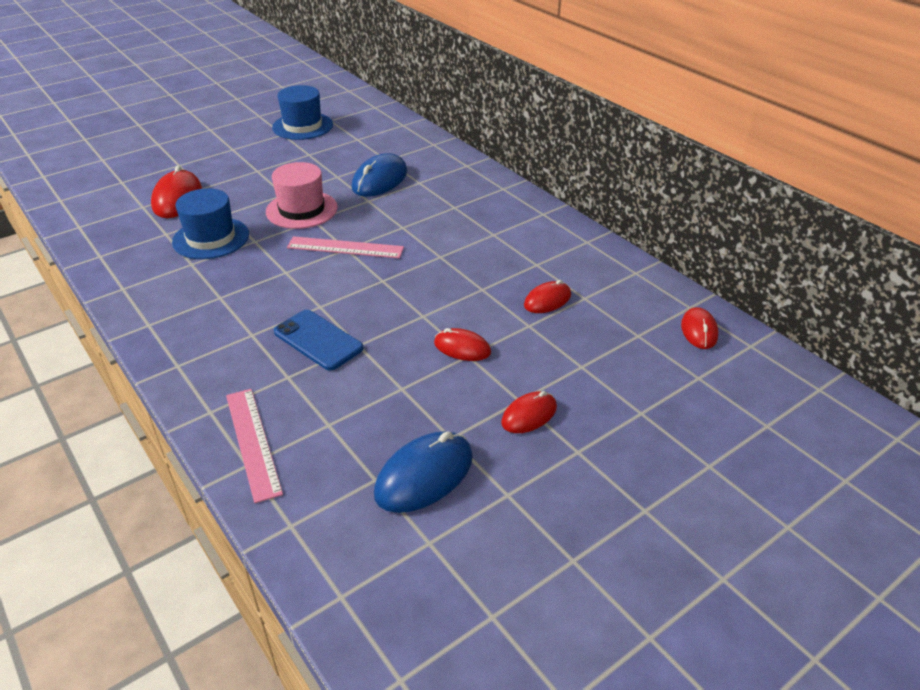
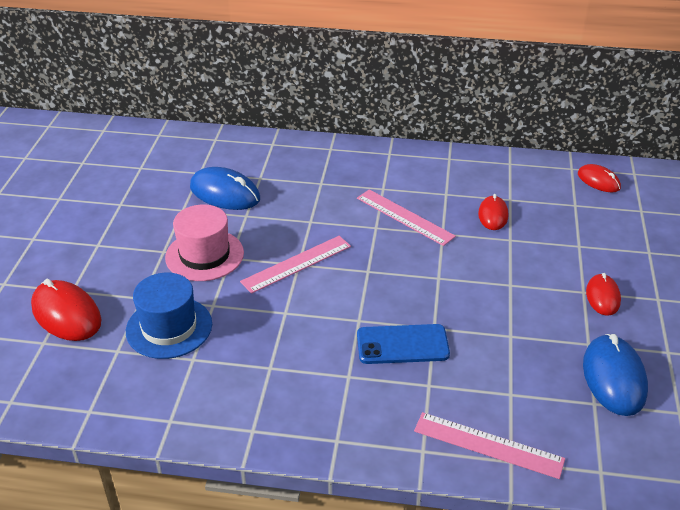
camera: 45 degrees left, 0 degrees up
blue hat [272,85,333,140] -> none
blue mouse [352,153,407,197] -> blue mouse turned 45 degrees counterclockwise [190,167,260,210]
red mouse [434,328,491,361] -> none
none -> pink ruler [357,189,456,246]

